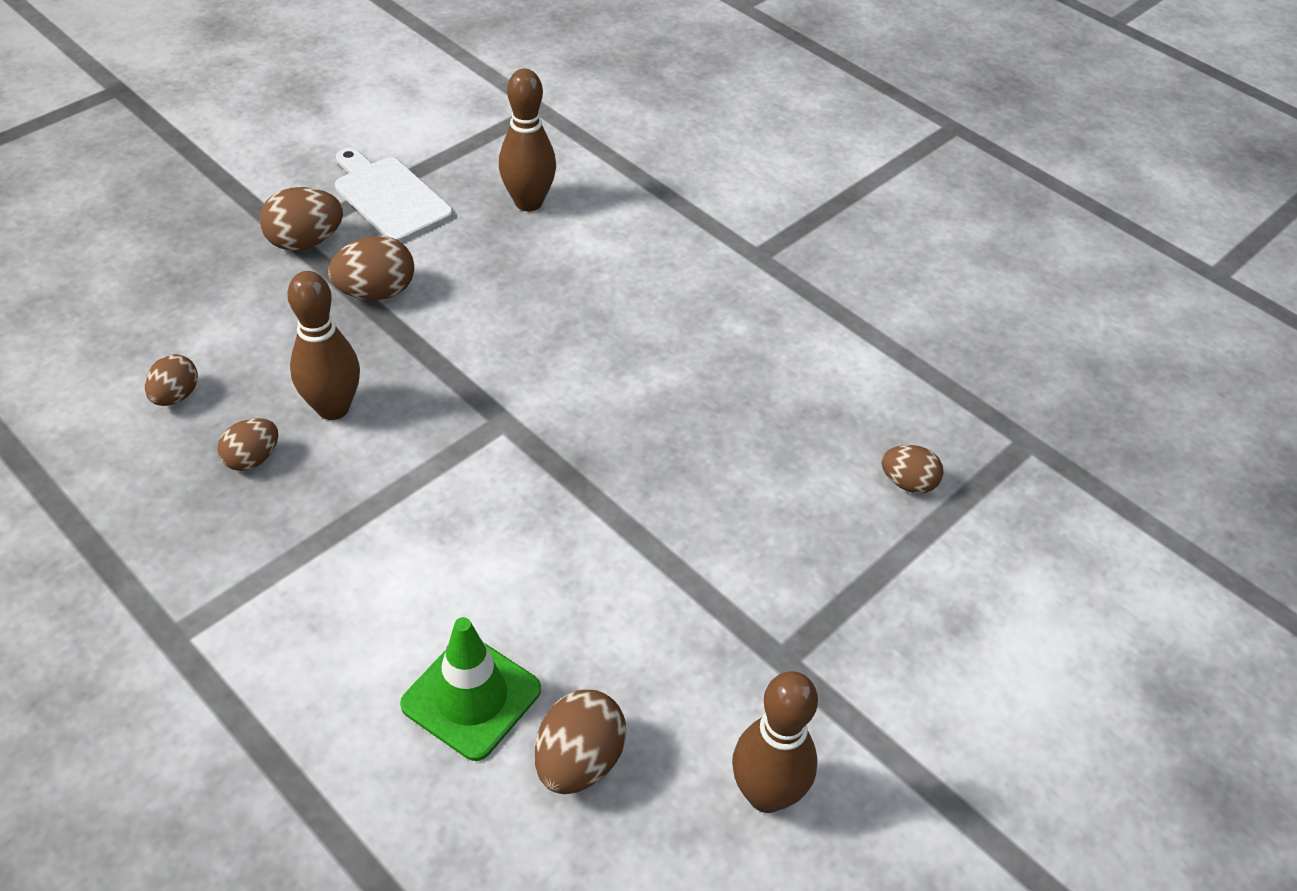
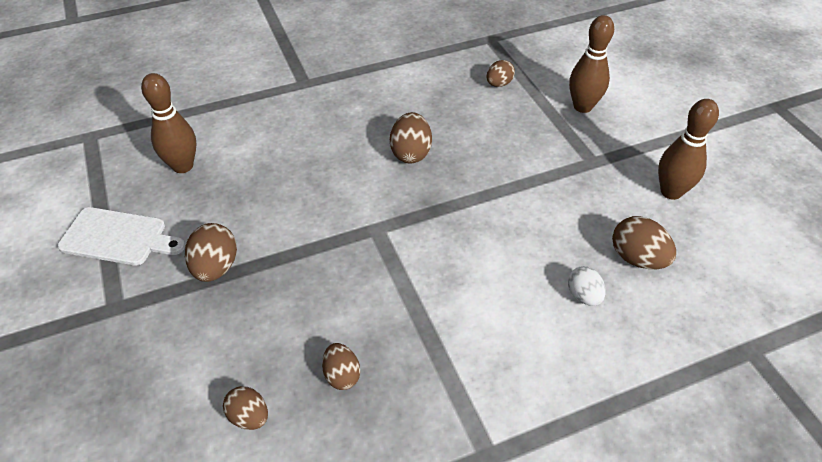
camera: 65 degrees left, 0 degrees up
brown egg [259,187,343,251] -> brown egg moved to [390,112,432,164]
brown bowling pin [287,271,360,420] -> brown bowling pin moved to [569,15,614,113]
white cutting board [335,148,453,242] -> white cutting board turned 150 degrees counterclockwise [58,207,185,265]
green traffic cone [400,617,541,761] -> white egg [568,266,605,306]

